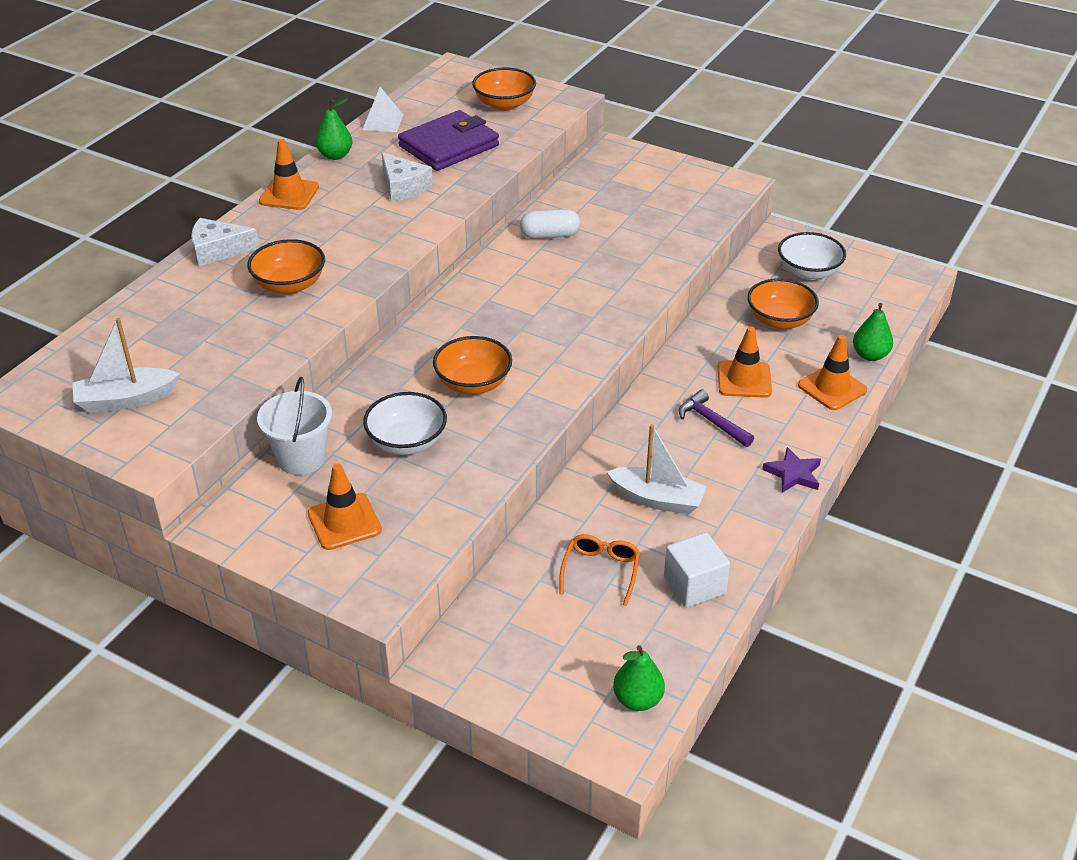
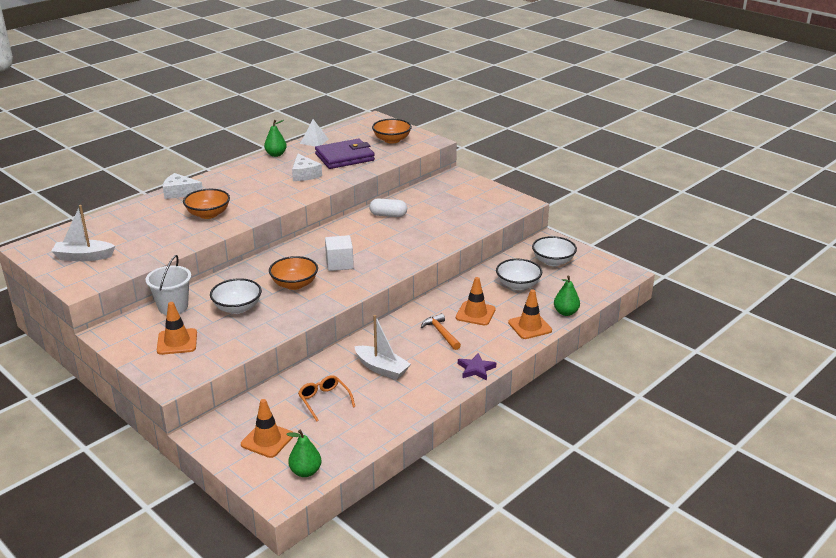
camera: 15 degrees right, 10 degrees down
orange traffic cone [259,139,319,210] -> orange traffic cone moved to [241,399,293,458]
orange glasses [559,534,640,606] -> orange glasses turned 60 degrees counterclockwise [298,375,355,422]
white cube [664,532,730,608] -> white cube moved to [325,235,354,271]
purple hammer [679,389,754,447] -> orange hammer [421,313,461,350]
orange bowl [747,278,819,329] -> white bowl [496,259,542,290]

